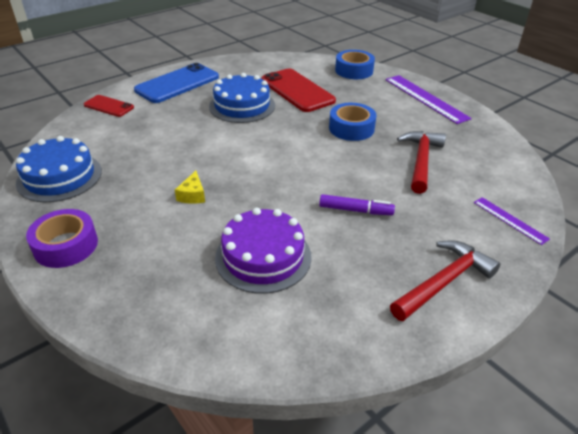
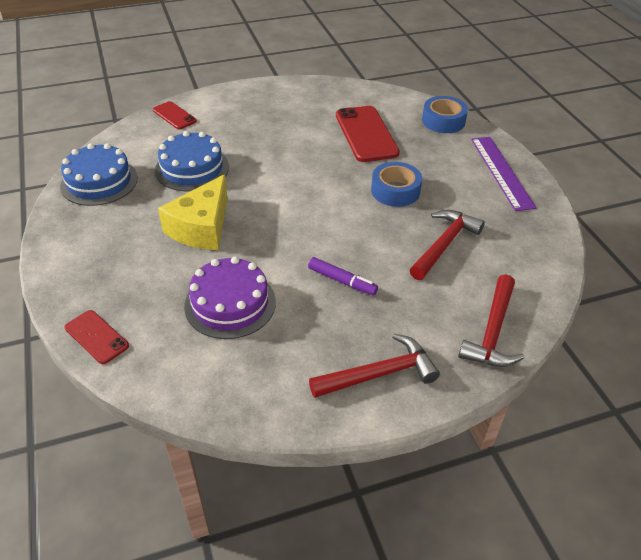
camera: 20 degrees right, 5 degrees up
purple tape [26,209,98,268] -> none
blue phone [134,63,219,103] -> none
yellow cheese [175,171,205,204] -> yellow cheese [158,174,228,250], size x2.28
blue cake [209,73,275,123] -> blue cake moved to [155,131,229,191]
purple ruler [474,197,550,245] -> red hammer [458,274,524,367]
none -> red phone [65,310,129,364]

